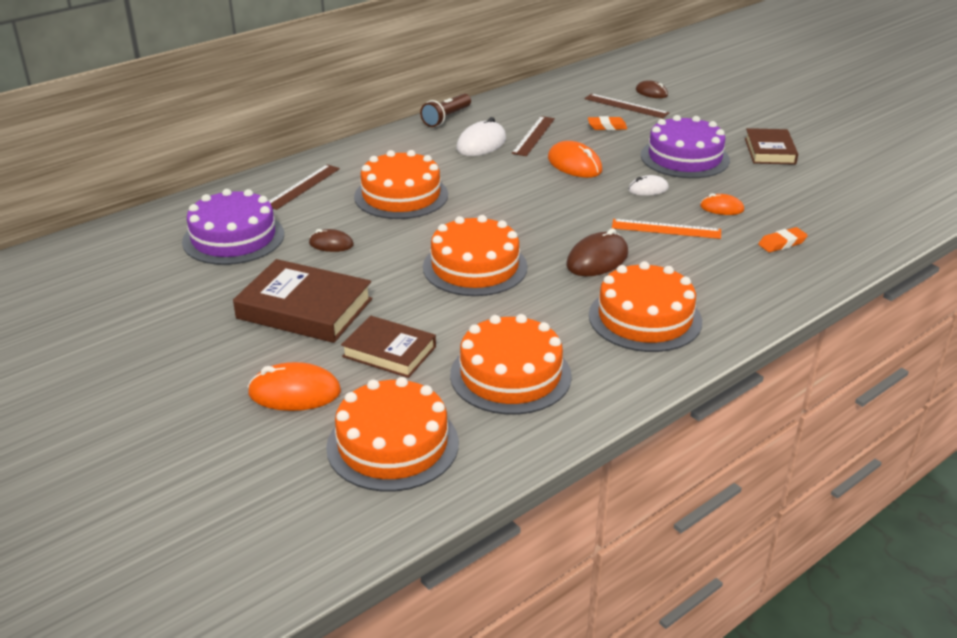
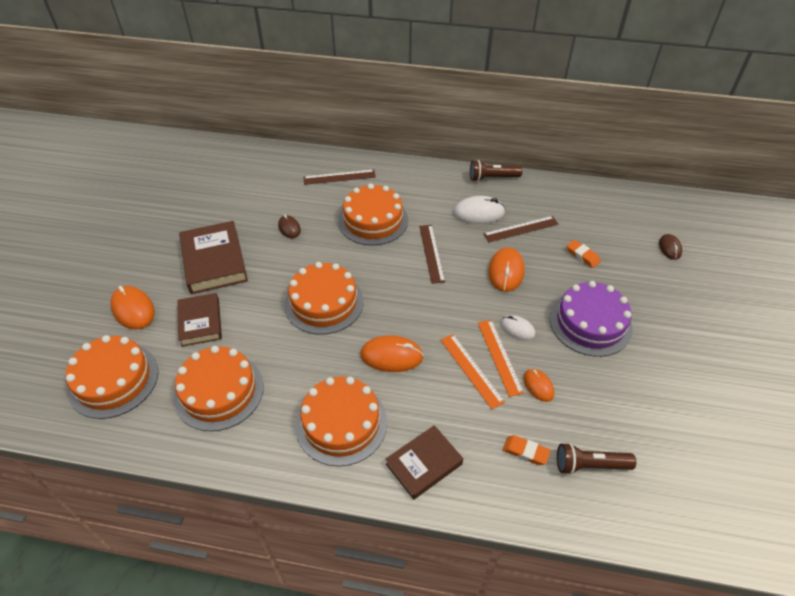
camera: 50 degrees right, 15 degrees up
purple cake [182,189,284,265] -> none
brown mouse [566,228,628,276] -> orange mouse [360,335,424,372]
brown ruler [585,94,669,118] -> brown ruler moved to [419,225,445,284]
brown book [745,128,798,165] -> brown book moved to [386,425,463,500]
none -> orange ruler [478,320,524,397]
none -> brown flashlight [557,443,636,475]

